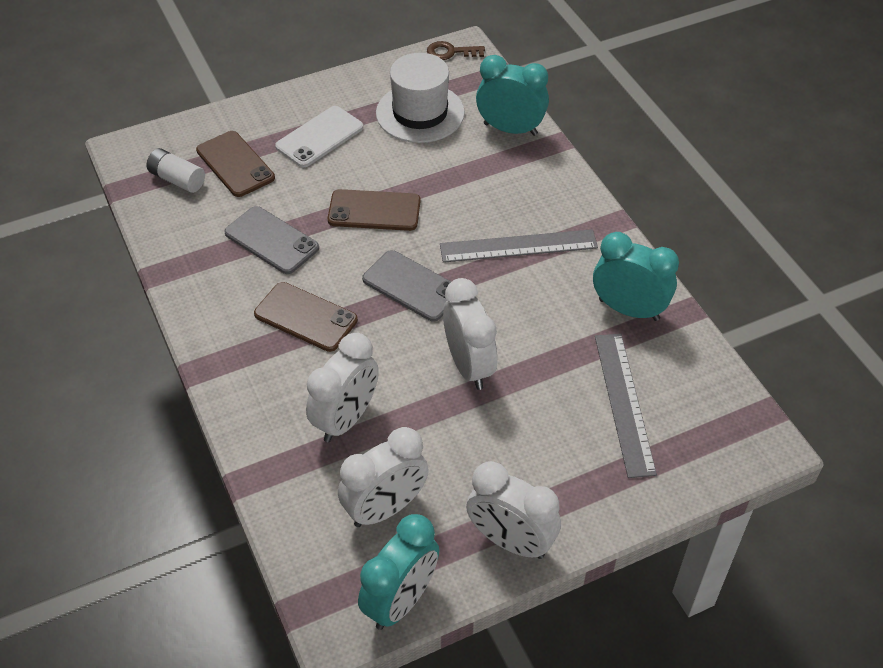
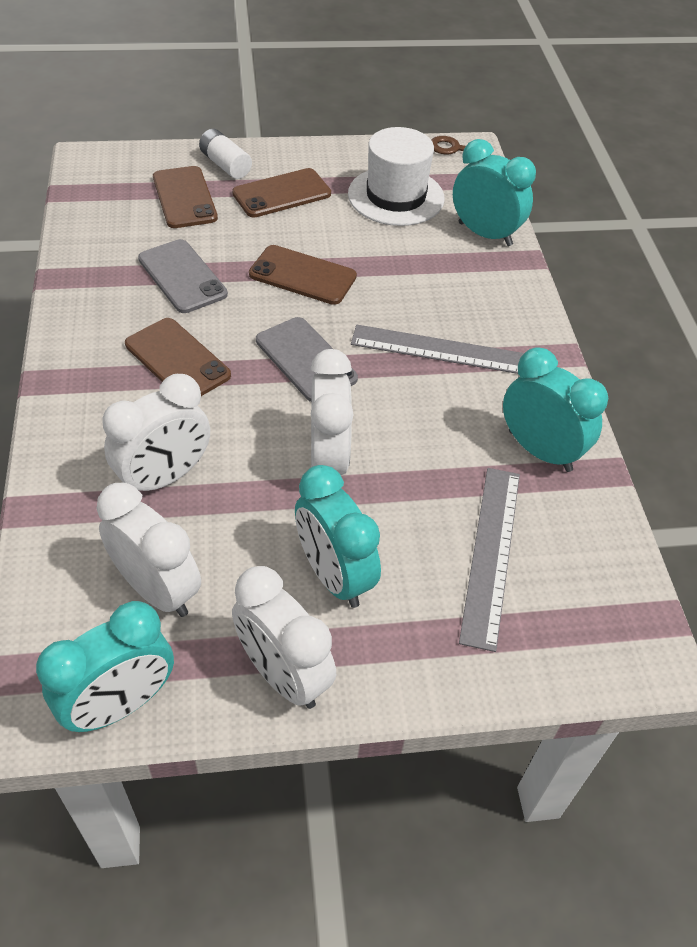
camera: 15 degrees right, 0 degrees up
white battery [147,148,205,193] -> white battery moved to [199,129,252,179]
white phone [275,106,363,167] -> brown phone [232,168,331,217]
white clock [338,427,429,527] -> white clock turned 120 degrees counterclockwise [96,483,201,617]
none -> turquoise clock [295,465,381,608]

